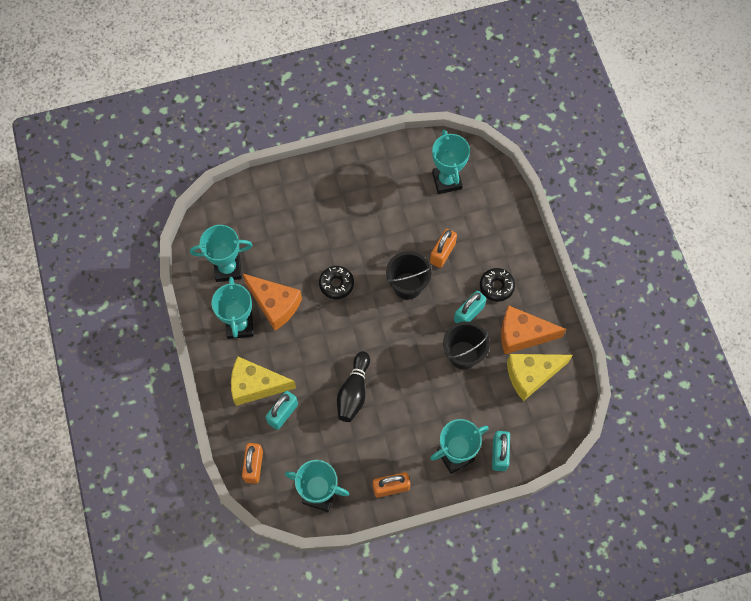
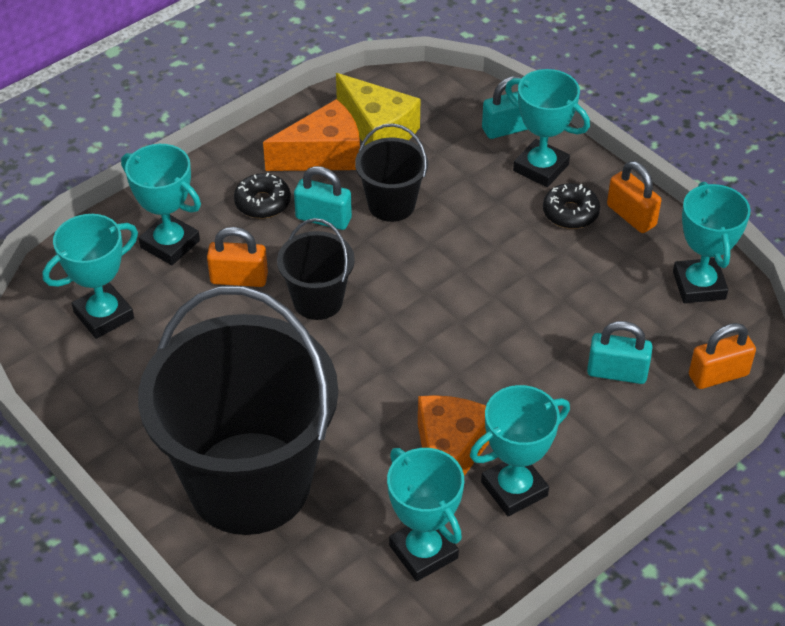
camera: 115 degrees left, 20 degrees down
yellow cheese [231,356,296,406] -> none
black donut [319,266,354,299] -> black donut moved to [543,183,600,229]
black bowling pin [337,351,370,422] -> none
orange cheese [501,305,566,354] -> orange cheese turned 90 degrees counterclockwise [263,99,360,171]
none -> turquoise trophy [121,144,201,265]
none -> black bucket [138,286,338,535]

